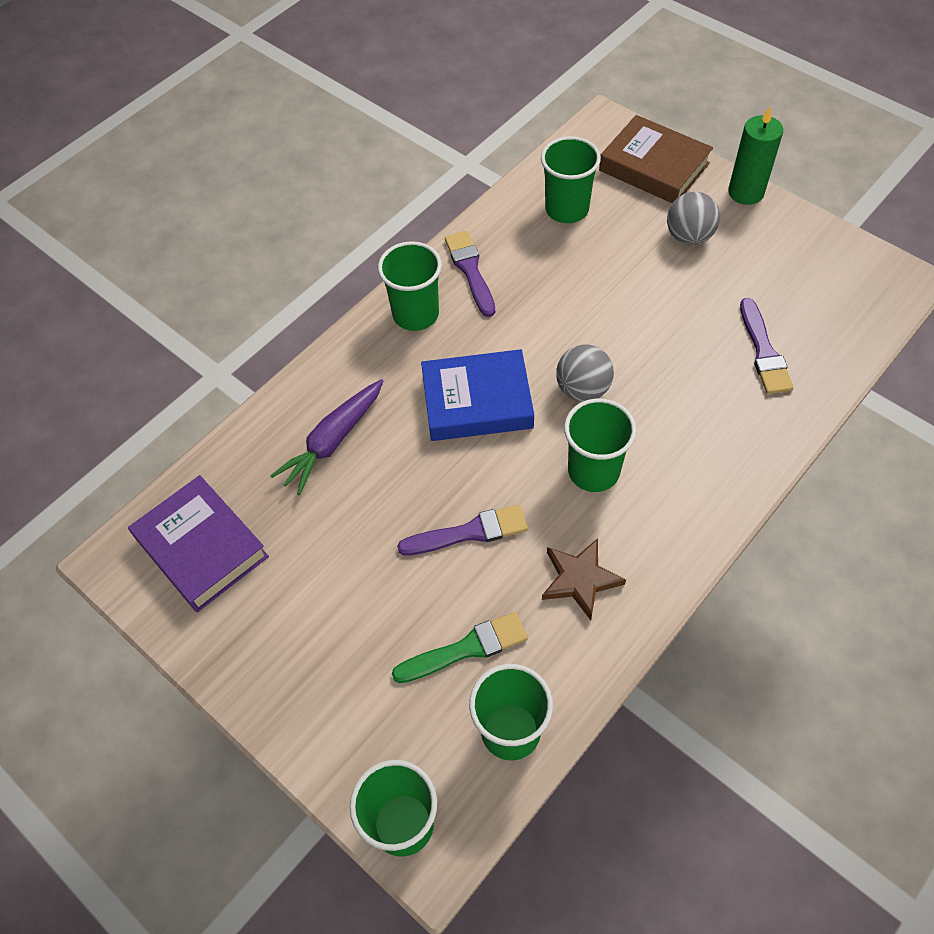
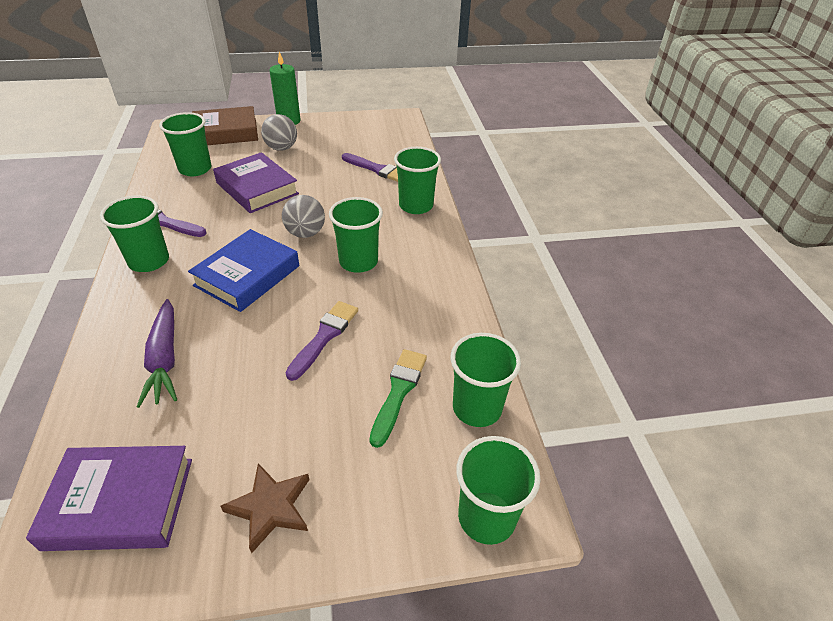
camera: 55 degrees left, 15 degrees down
brown star [542,538,626,620] -> brown star moved to [221,463,309,553]
none -> purple book [213,152,299,213]
none -> green cup [394,147,441,214]

